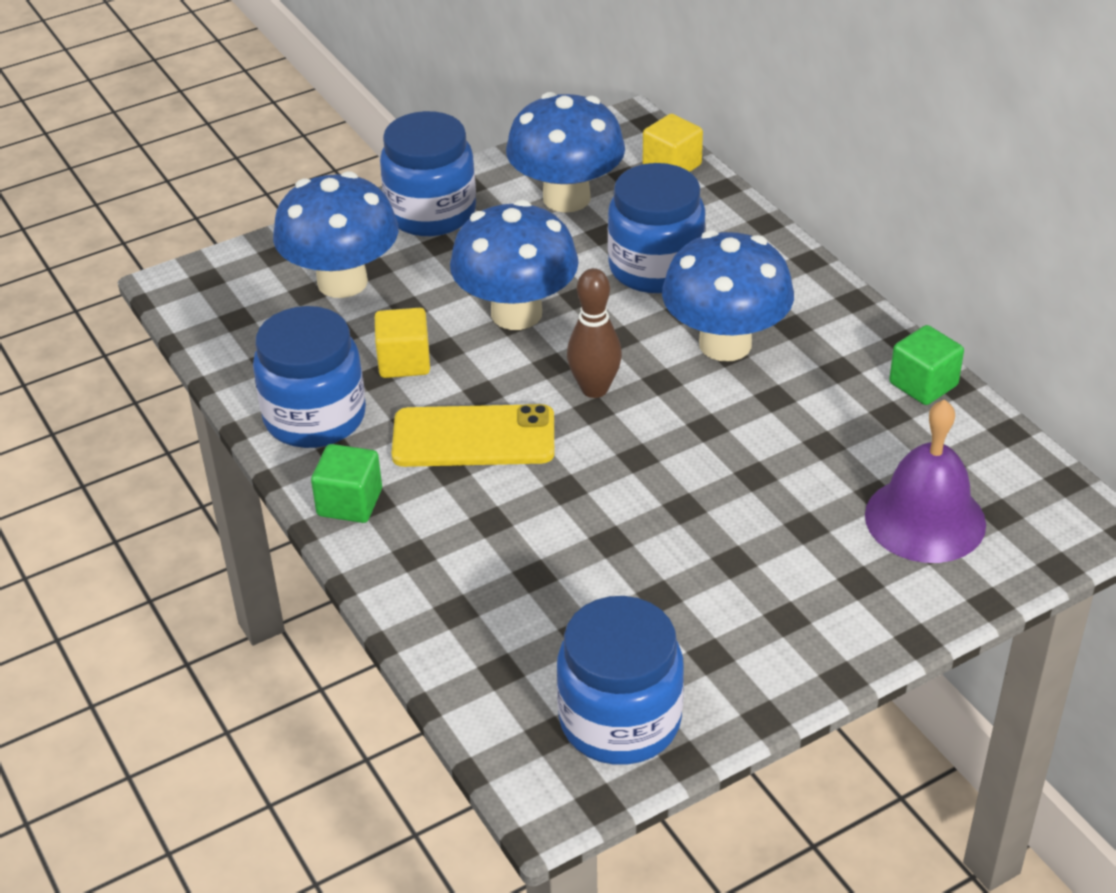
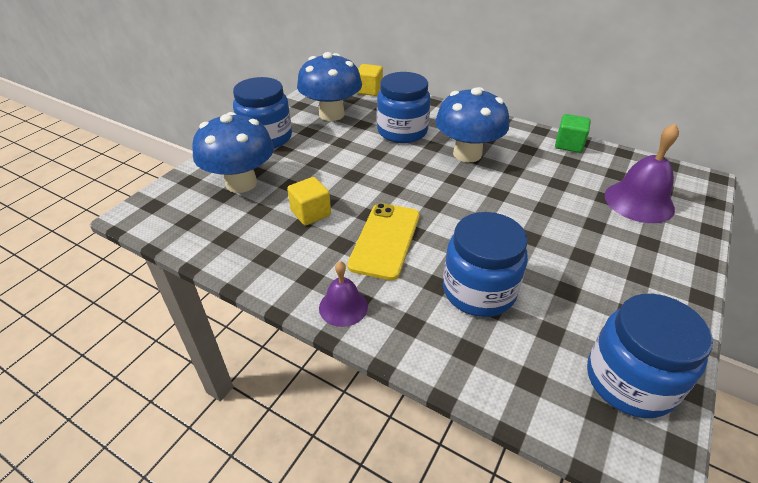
camera: 30 degrees left, 0 degrees up
blue jar [253,306,366,448] -> blue jar moved to [443,212,528,317]
green cube [311,444,382,523] -> purple bell [319,261,368,327]
yellow phone [392,404,554,467] -> yellow phone turned 45 degrees counterclockwise [347,203,420,280]
blue mushroom [450,200,579,330] -> none
brown bowling pin [567,268,622,398] -> none

